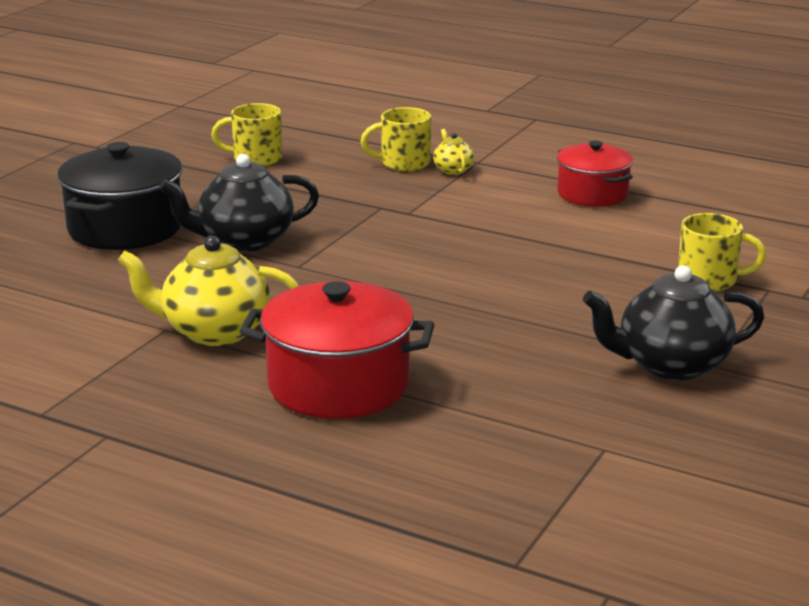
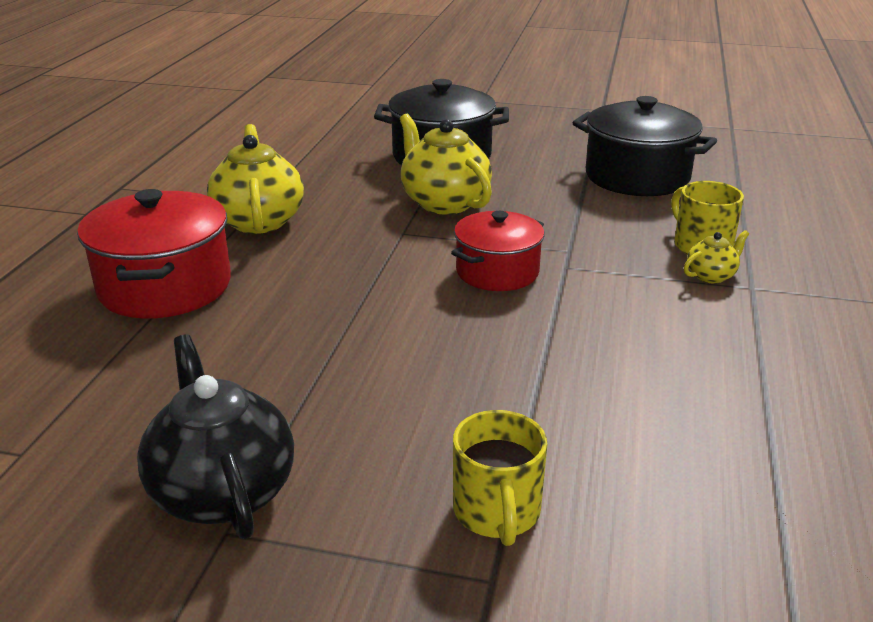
camera: 75 degrees right, 5 degrees up
black teapot [159,154,319,252] -> yellow teapot [400,114,492,215]
yellow mug [211,103,282,166] -> black pot [573,96,717,196]
red pot [557,141,633,207] -> red pot moved to [451,211,545,291]

